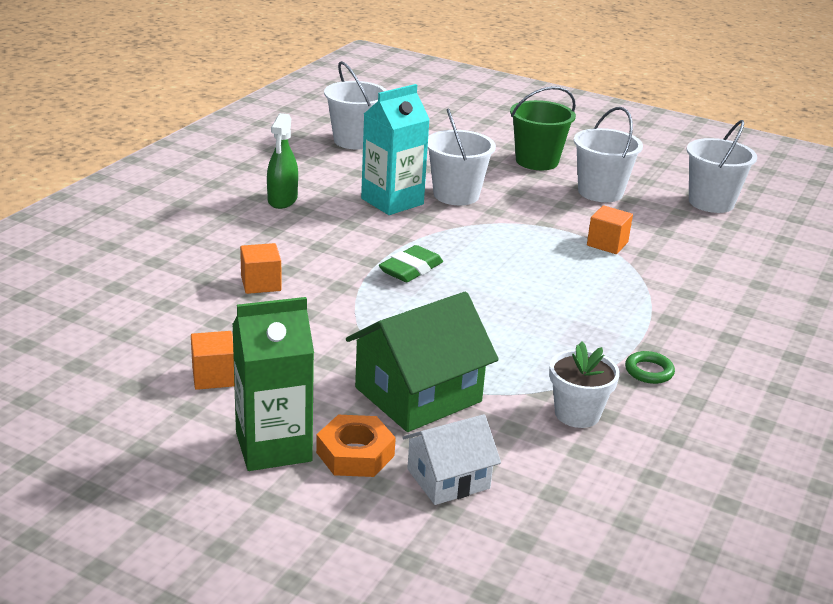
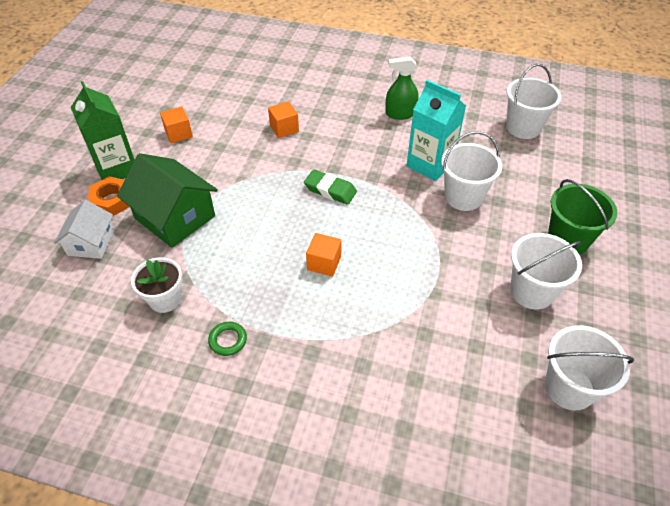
camera: 80 degrees right, 20 degrees up
white house [402,414,501,505] -> white house turned 45 degrees clockwise [54,200,114,259]
orange cube [587,205,633,254] -> orange cube moved to [306,233,342,277]

